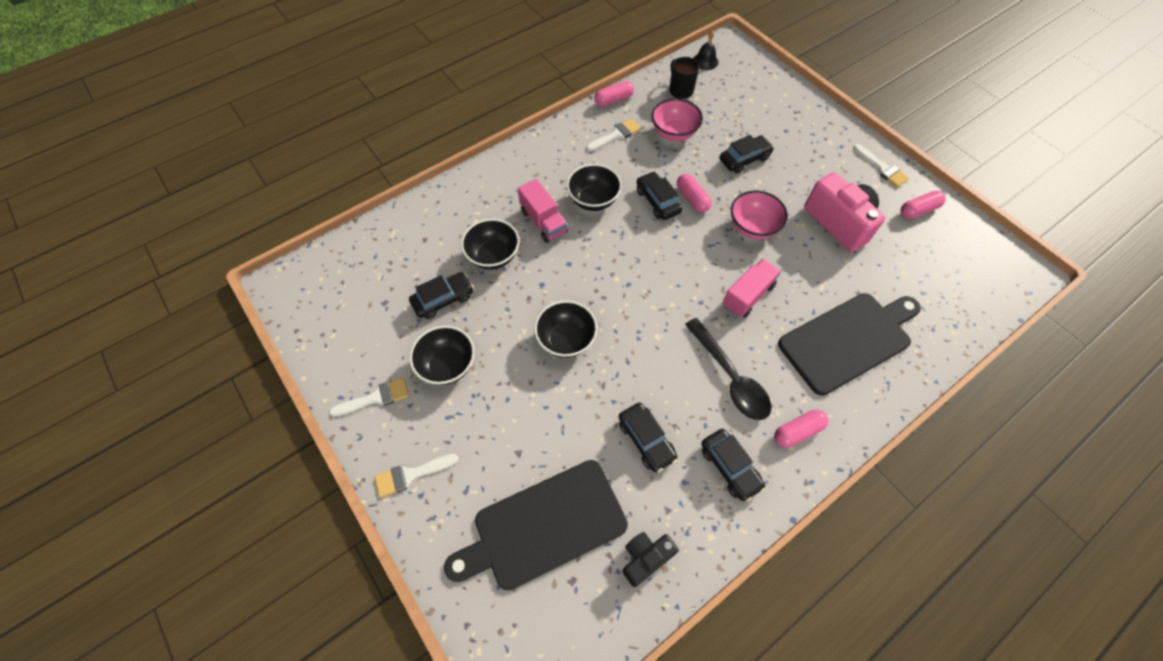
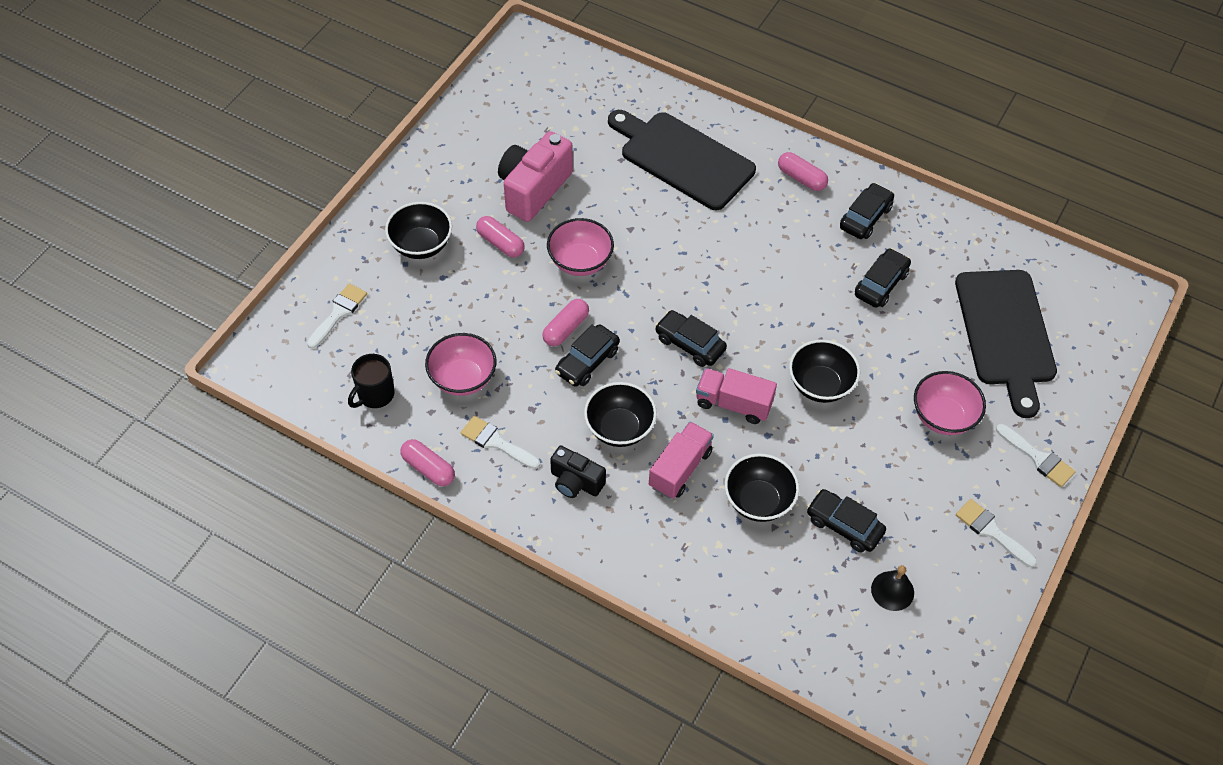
camera: 115 degrees left, 5 degrees down
black bowl [410,326,475,385] -> black bowl moved to [385,202,452,259]
black cutting board [444,460,628,591] -> black cutting board turned 45 degrees clockwise [955,270,1057,418]
black camera [623,532,679,587] -> black camera moved to [550,446,606,498]
black spoon [685,318,771,420] -> none
black bell [693,30,719,70] -> black bell moved to [871,565,914,611]
black car [720,135,774,173] -> black car moved to [655,310,727,367]
pink truck [722,259,781,318] -> pink truck moved to [696,368,777,424]
white brush [853,144,909,187] -> white brush moved to [307,283,367,349]
pink capsule [901,191,946,219] -> pink capsule moved to [476,216,525,257]
none -> pink bowl [914,371,986,435]

